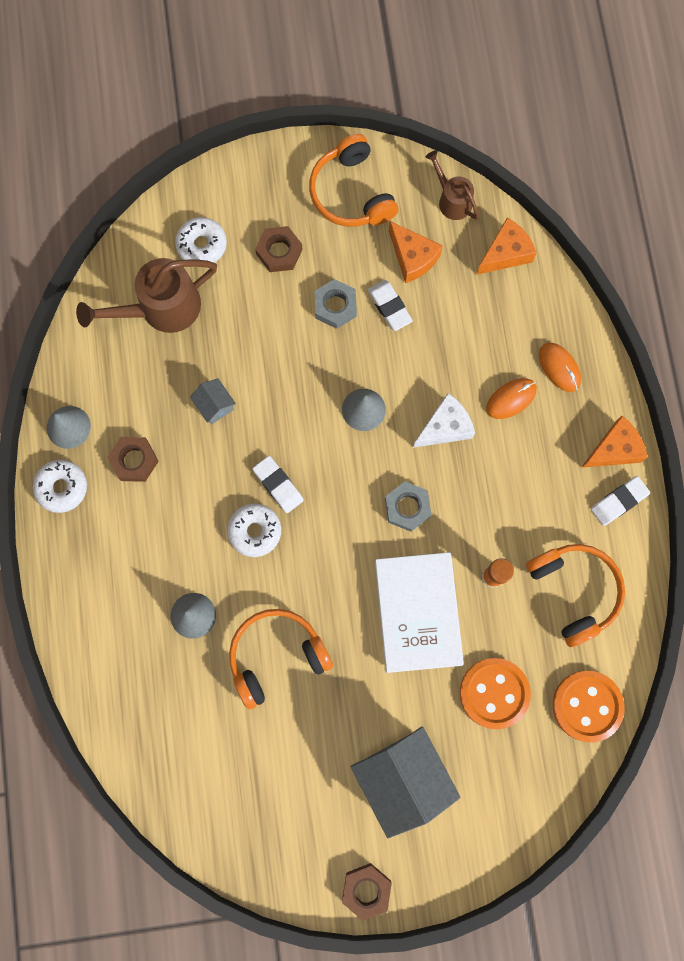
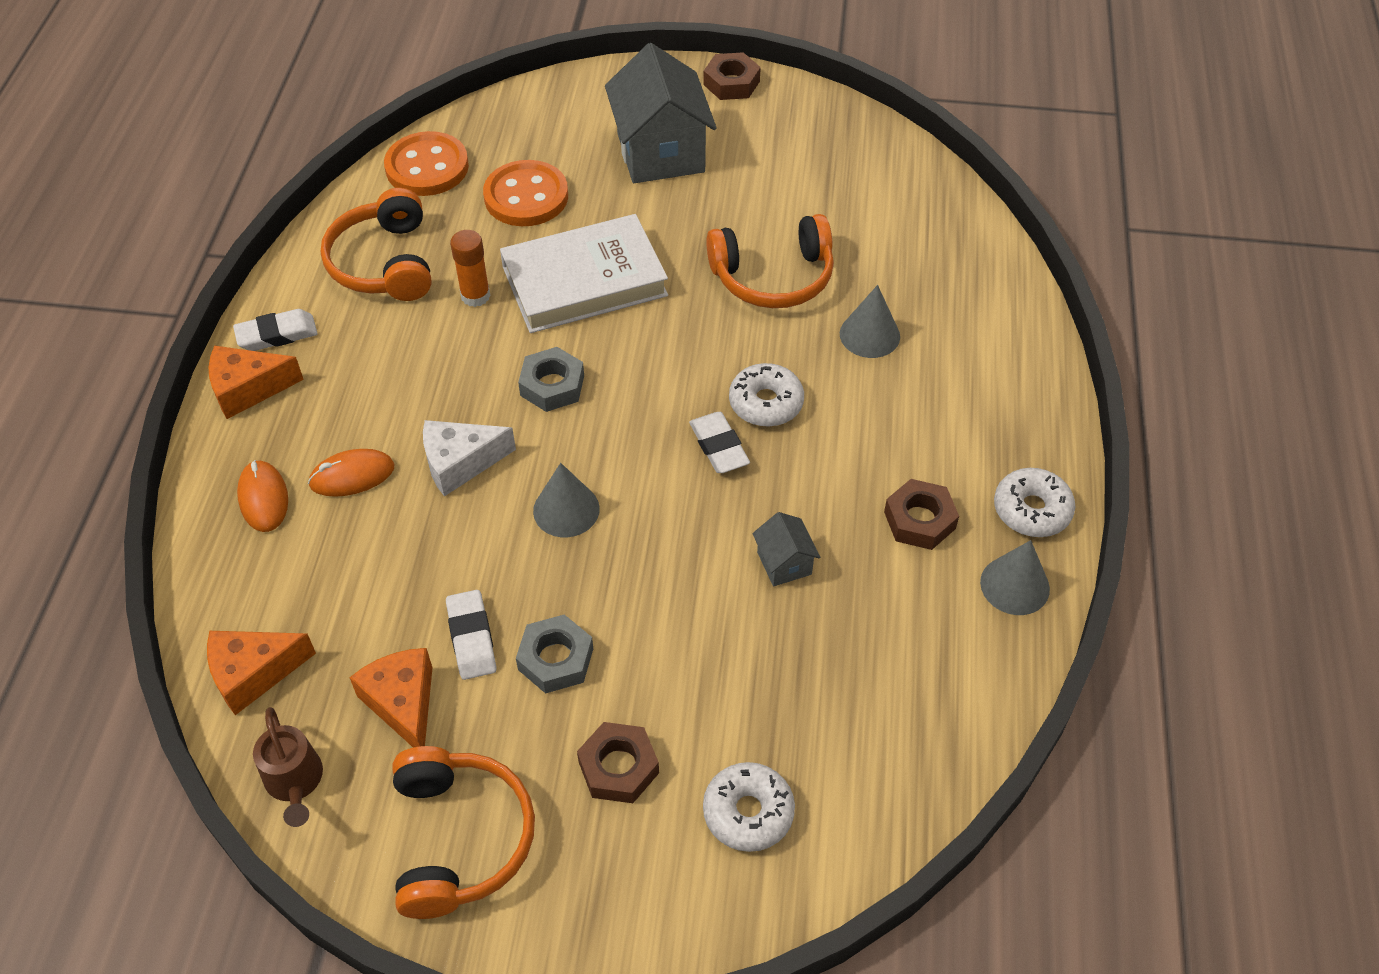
camera: 165 degrees left, 25 degrees down
brown watering can [76,258,217,333] -> none
white book [375,552,464,673] -> white book turned 60 degrees clockwise [500,214,668,333]

